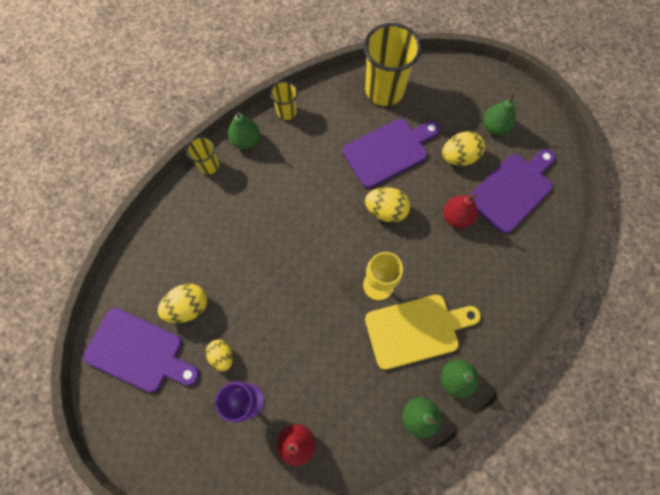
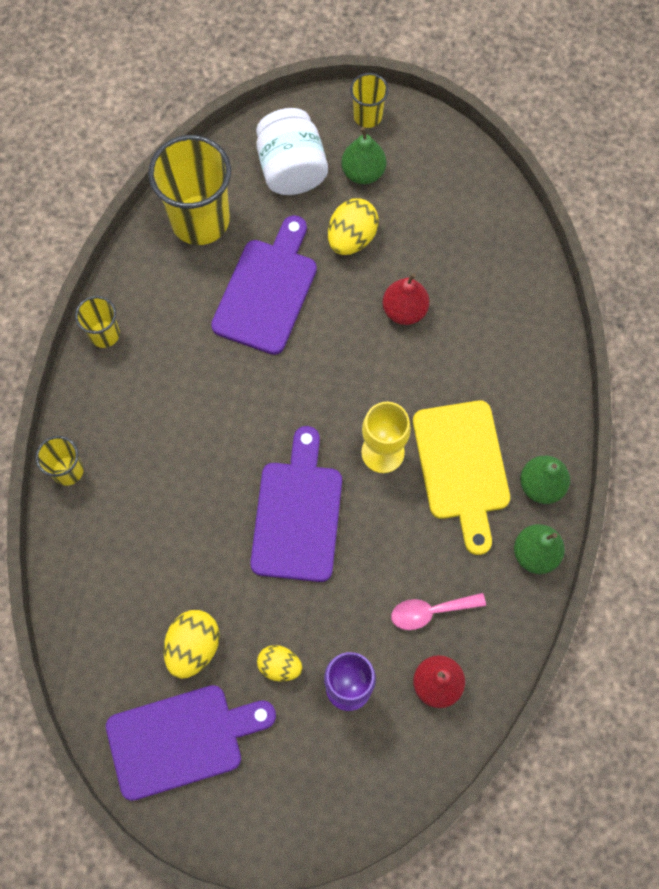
camera: 40 degrees left, 0 degrees up
green pear [228,111,260,149] -> none
yellow egg [365,187,410,223] -> none
yellow cutting board [365,295,481,370] -> yellow cutting board turned 135 degrees clockwise [413,401,510,555]
purple cutting board [470,149,555,234] -> purple cutting board moved to [250,426,342,582]
none -> white jar [256,108,328,195]
none -> yellow cup [350,73,389,128]
none -> pink spoon [391,593,486,630]

